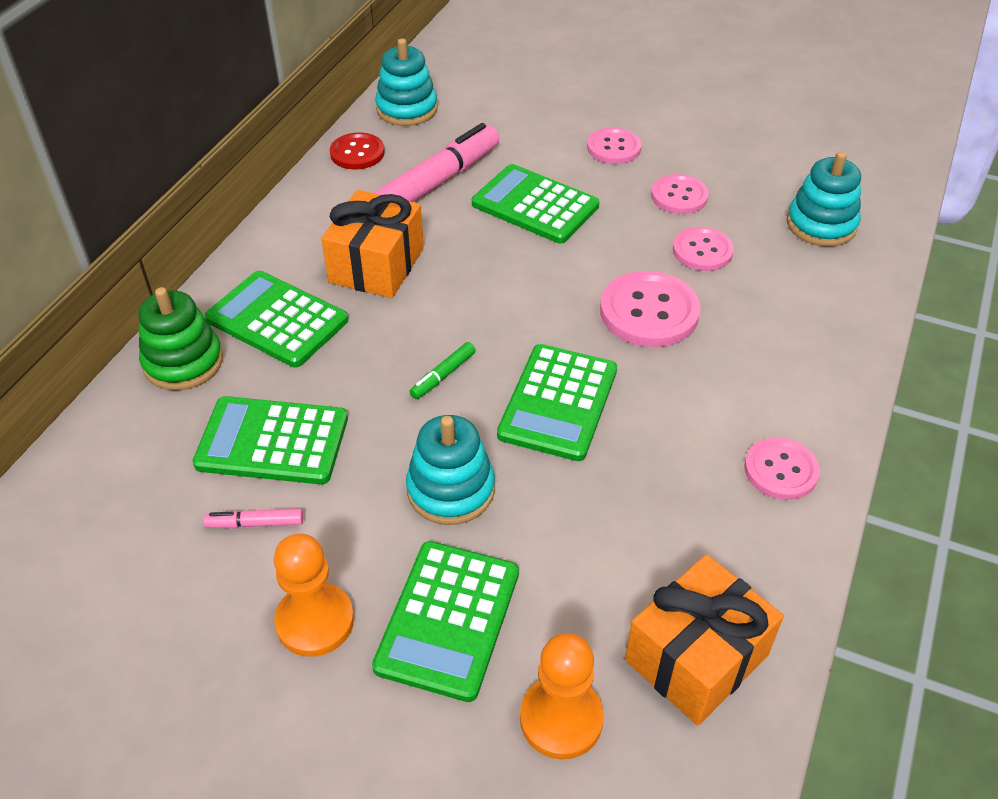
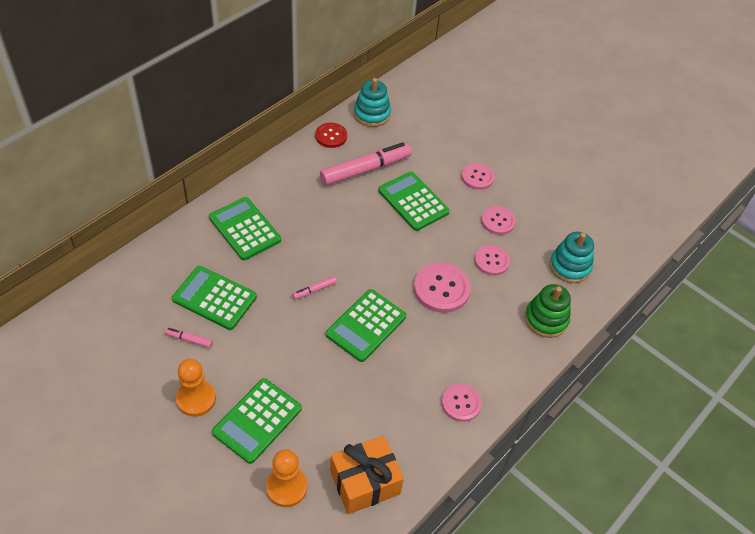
camera: 15 degrees right, 5 degrees up
green stacking toy [138,287,223,391] -> green stacking toy moved to [525,284,571,338]
orange gift [321,190,424,298] -> none
turquoise stacking toy [406,415,495,525] -> none
green marker [409,342,476,399] -> pink marker [292,276,337,300]

